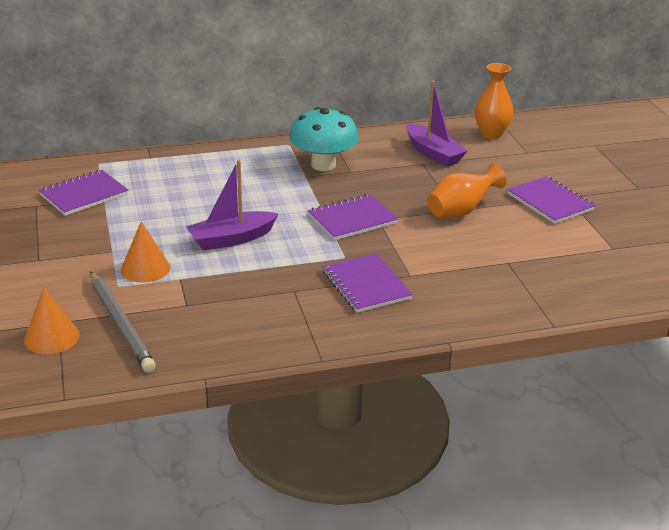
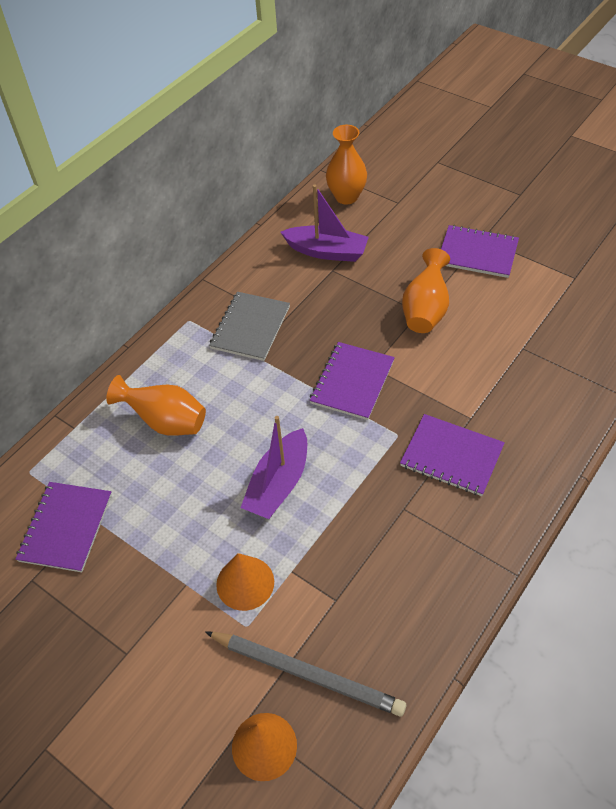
camera: 35 degrees left, 20 degrees up
turquoise mushroom [289,107,359,171] -> grey notebook [209,292,290,361]
none -> orange vase [106,375,206,436]

